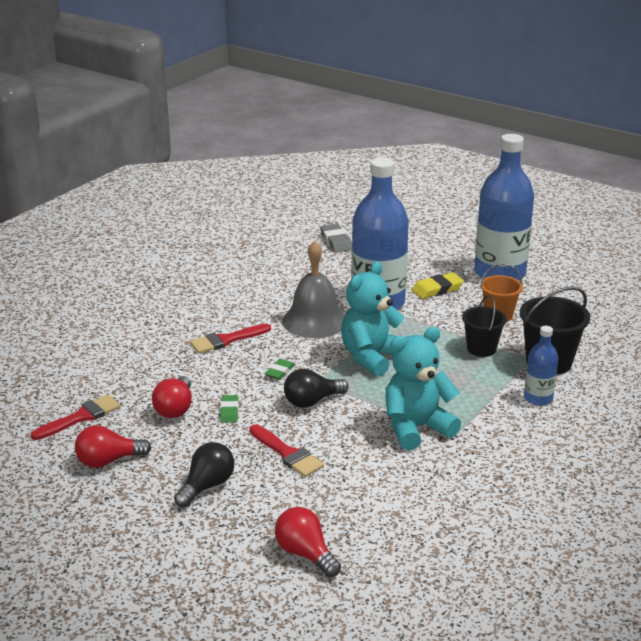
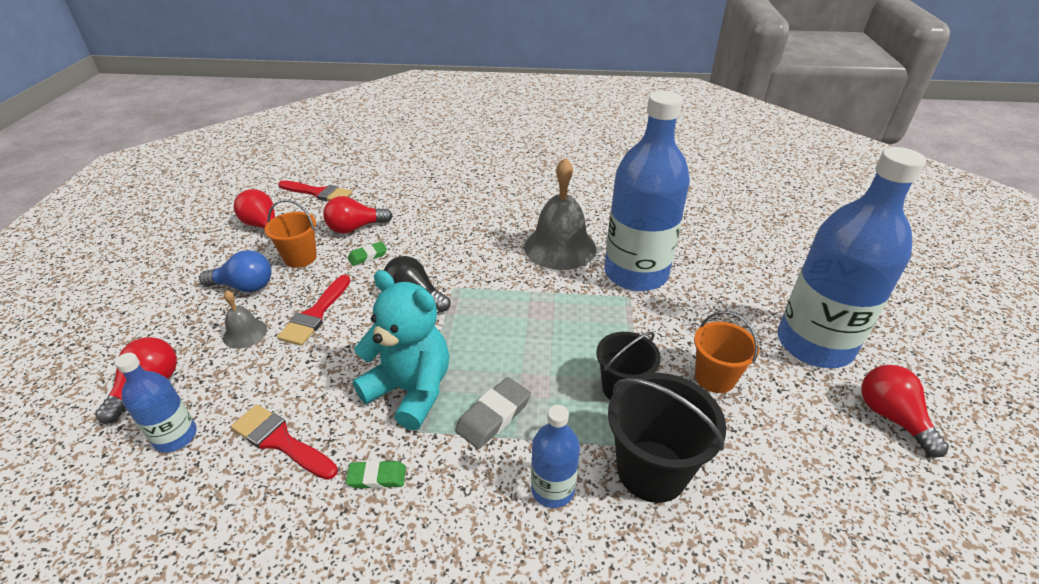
camera: 60 degrees right, 10 degrees up
black light bulb [174,442,234,507] -> blue light bulb [199,250,271,292]
red brush [190,324,271,354] -> red brush moved to [231,404,338,480]
green eraser [265,359,295,380] -> green eraser moved to [346,460,406,489]
grey eraser [320,224,352,253] -> grey eraser moved to [455,377,531,449]
turquoise teddy bear [341,262,404,376] -> none
yellow eraser [412,272,464,299] -> none
none -> blue bottle [115,353,197,453]
none -> grey bell [223,290,267,349]
none -> orange bucket [265,200,317,268]
none -> red light bulb [861,365,949,457]

